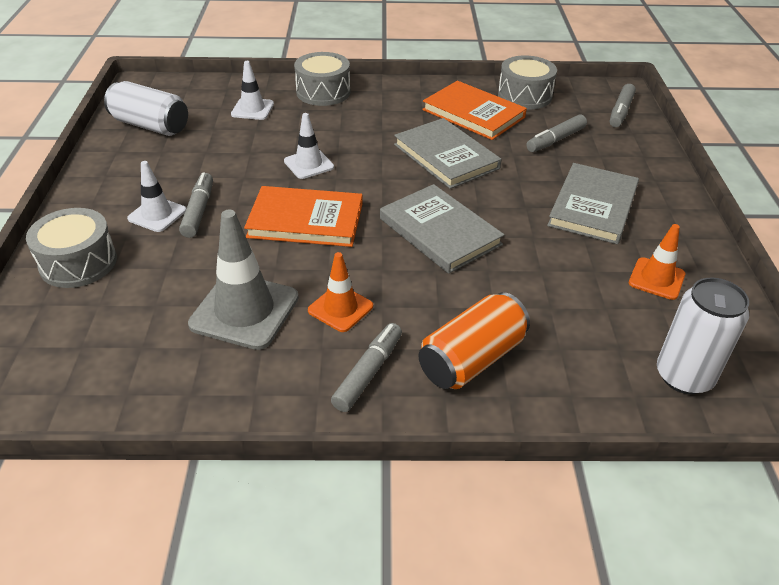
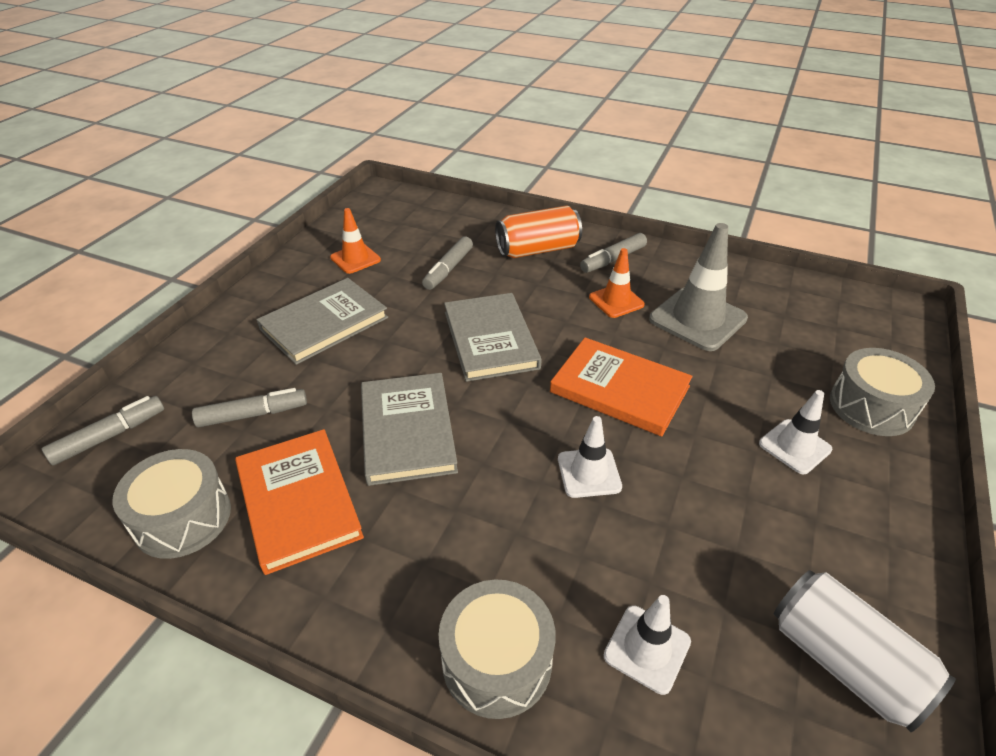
camera: 155 degrees left, 0 degrees up
grey marker [179,172,213,238] -> grey marker moved to [422,236,473,290]
white can [657,277,749,394] -> none

